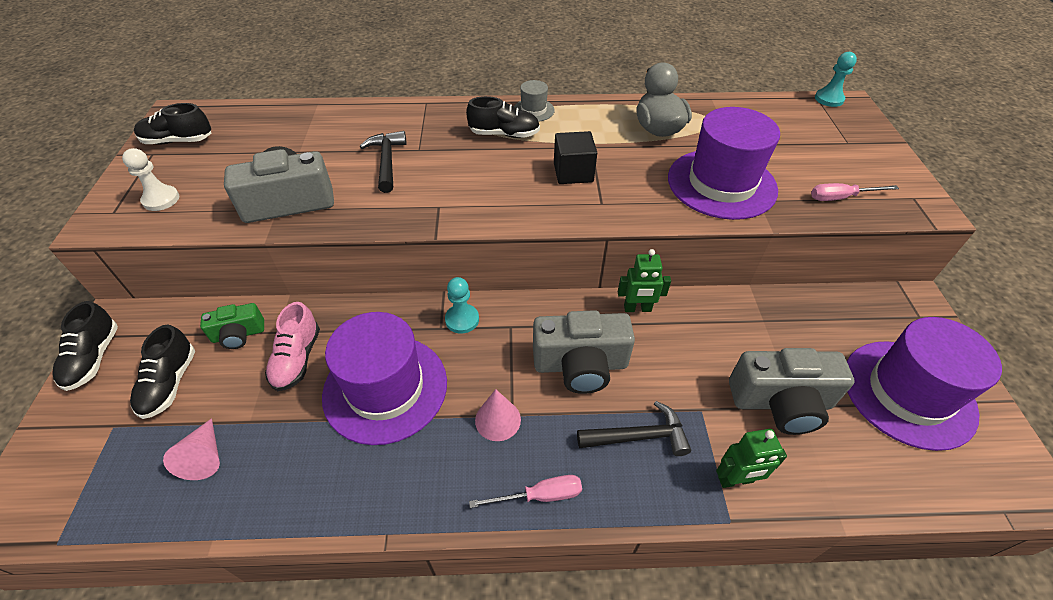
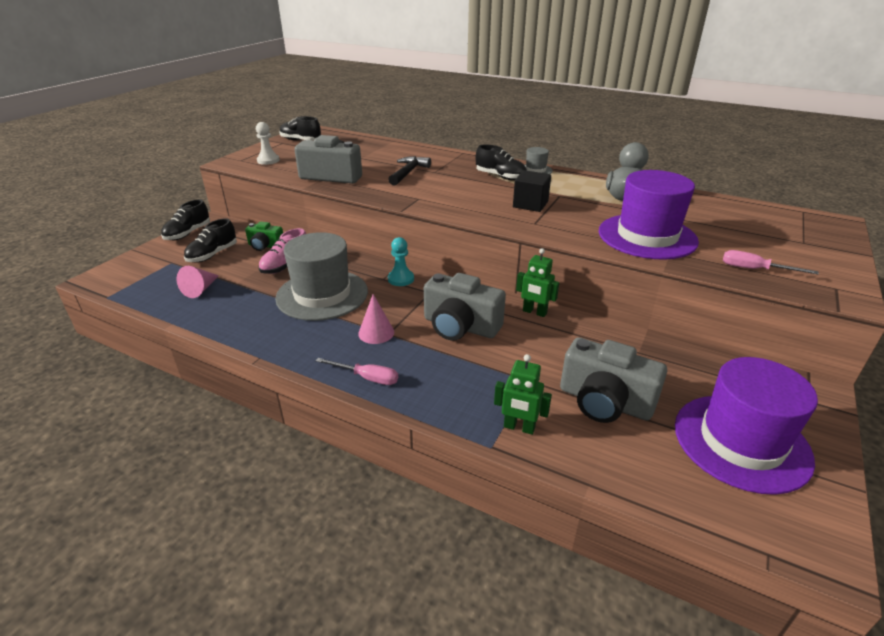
camera: 30 degrees right, 15 degrees down
purple hat [322,312,447,445] -> grey hat [275,232,368,321]
black hammer [577,401,691,456] -> none
turquoise pawn [815,52,857,107] -> none

